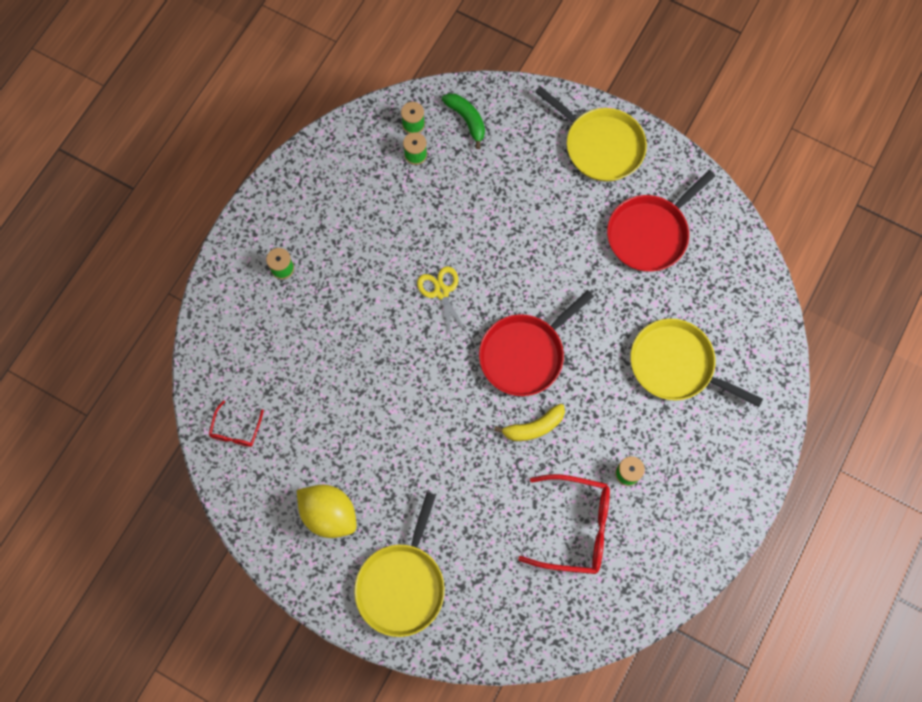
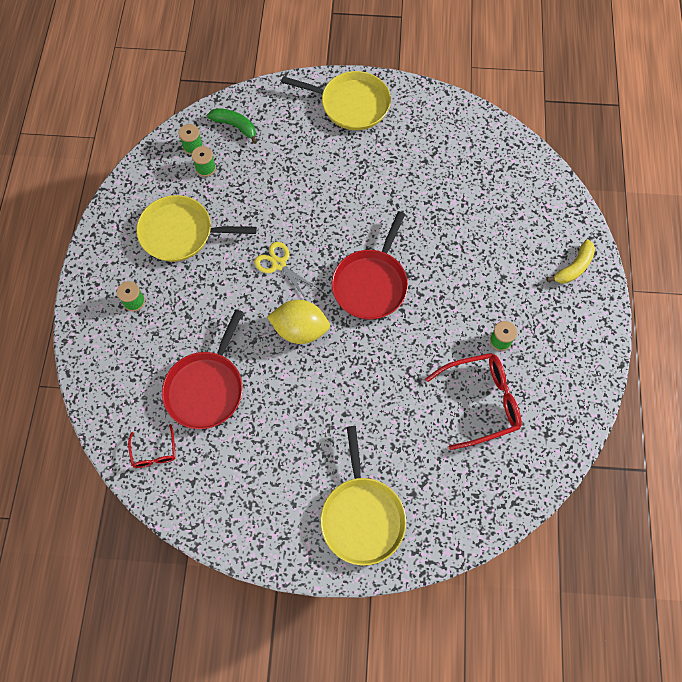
camera: 25 degrees left, 5 degrees down
yellow lemon [297,485,357,538] -> yellow lemon moved to [267,300,330,344]
yellow banana [494,404,565,441] -> yellow banana moved to [546,239,595,284]
red pan [607,170,715,272] -> red pan moved to [162,309,243,429]
yellow pan [630,319,763,407] -> yellow pan moved to [136,195,257,262]

